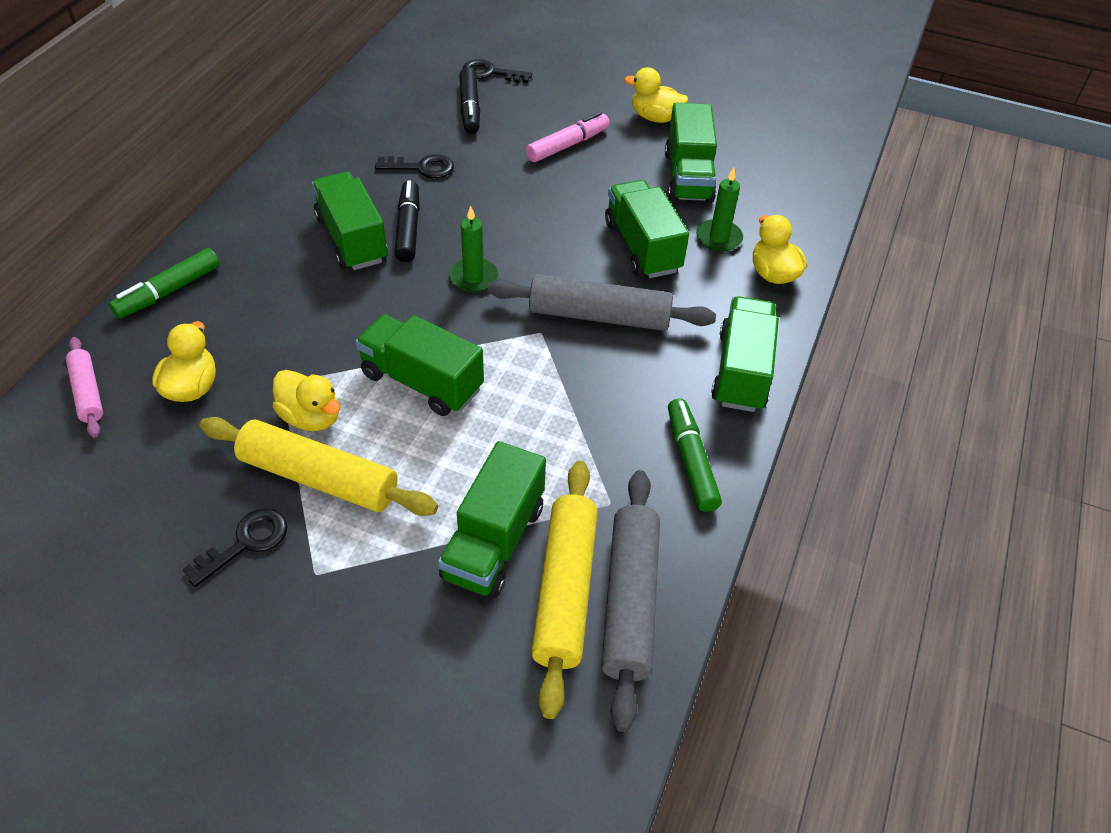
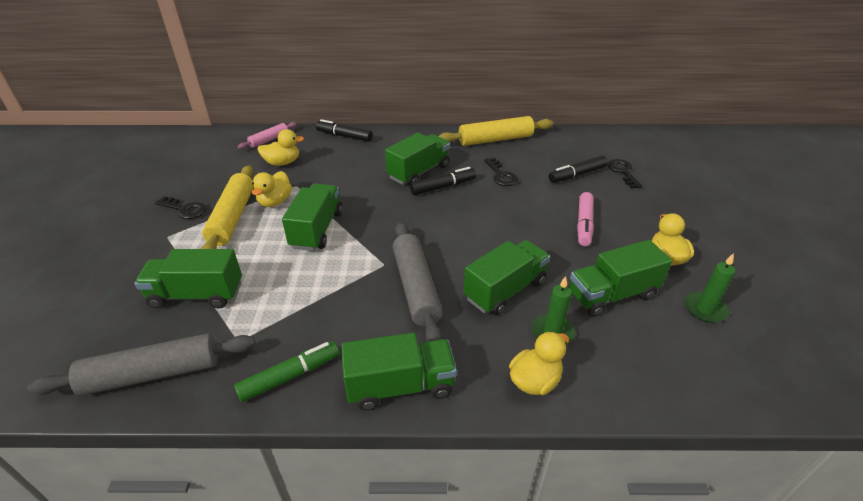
camera: 70 degrees right, 10 degrees down
green marker [109,248,220,318] -> black marker [316,119,373,142]
green candle [449,206,498,293] -> green candle moved to [685,253,736,323]
pink marker [526,112,610,162] -> pink marker turned 75 degrees clockwise [577,192,594,246]
yellow rolling pin [531,461,598,719] -> yellow rolling pin moved to [439,116,553,146]

